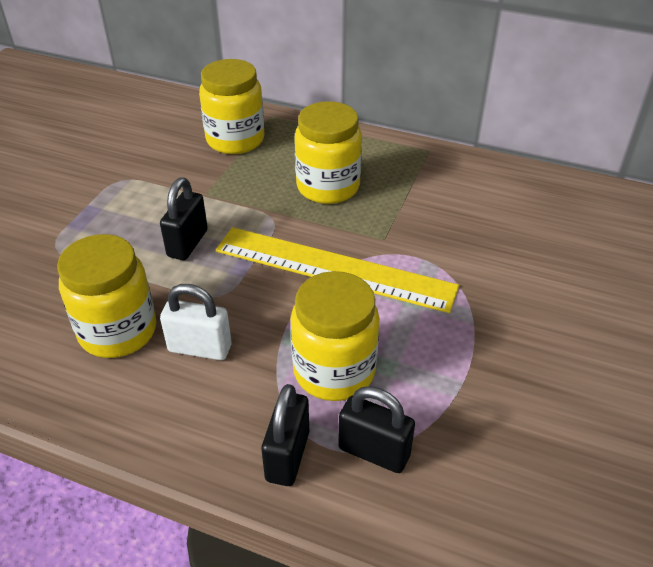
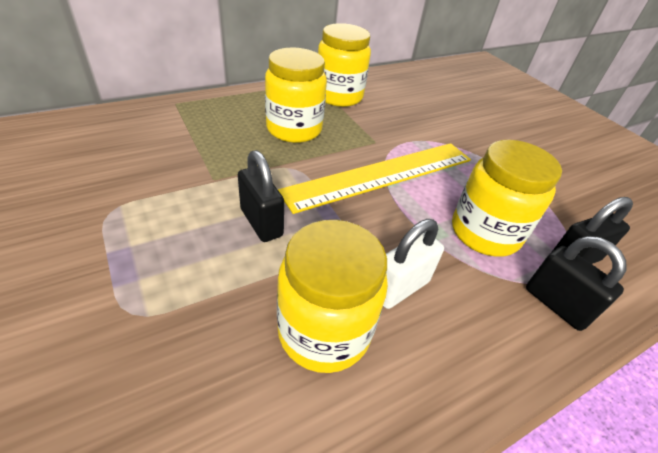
camera: 55 degrees left, 0 degrees up
yellow jar [199,59,264,154] -> yellow jar moved to [318,23,371,107]

